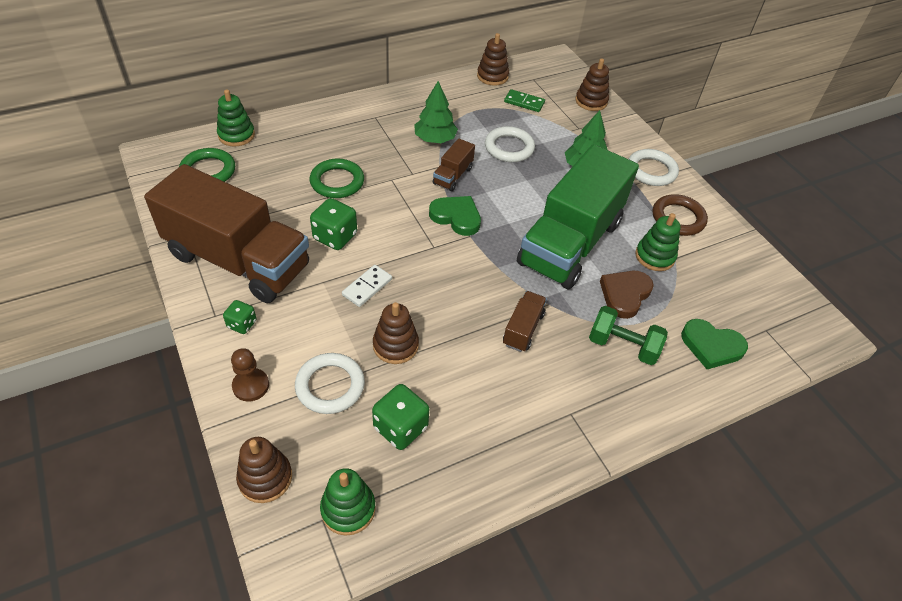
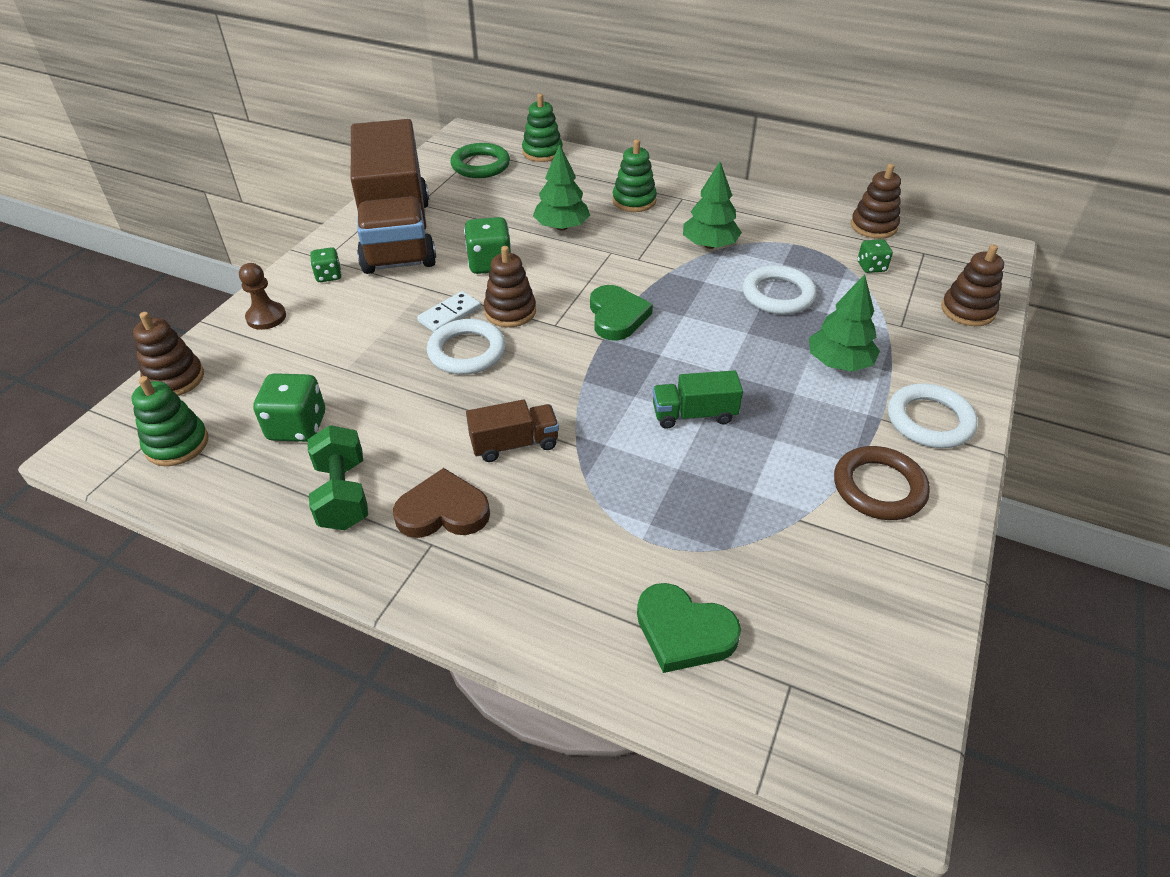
camera: 55 degrees right, 5 degrees down
white ring [295,353,365,414] -> white ring moved to [427,319,506,375]
green ring [310,158,364,198] -> green tree [533,144,590,231]
white domino [342,265,392,307] -> white domino turned 45 degrees counterclockwise [417,291,481,332]
brown stacking toy [373,302,419,364] -> brown stacking toy moved to [484,246,536,327]
brown truck [433,138,475,191] -> none
green domino [504,89,545,112] -> green dice [858,239,893,273]
green truck [517,144,639,289] -> green truck [653,370,743,429], size x0.41
green dumbbell [589,306,668,365] -> green dumbbell moved to [307,425,368,530]
brown heart [600,271,654,319] -> brown heart moved to [393,468,490,538]
green stacking toy [635,213,681,271] -> green stacking toy moved to [612,139,657,212]
green heart [681,319,748,369] -> green heart turned 45 degrees counterclockwise [637,583,741,673]

